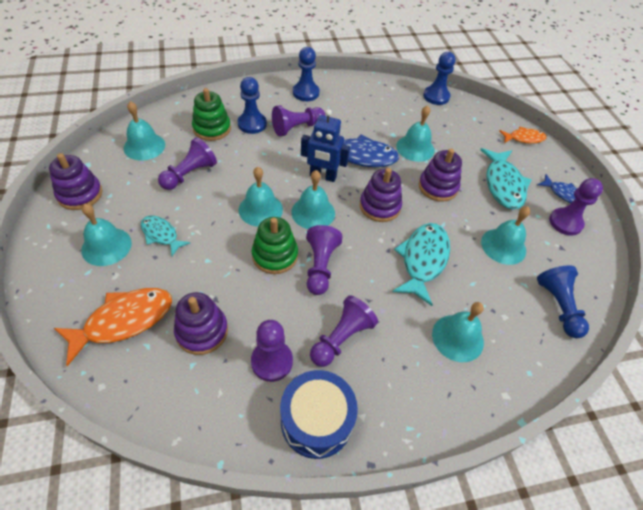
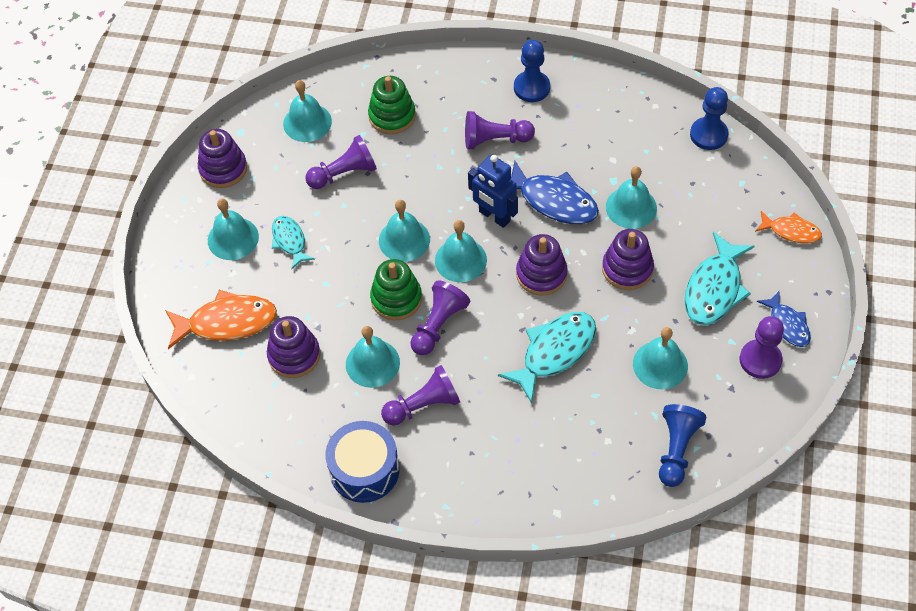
camera: 30 degrees right, 5 degrees up
blue pawn [237,77,267,134] -> none
purple pawn [251,320,293,382] -> none
turquoise bell [432,302,484,362] -> turquoise bell moved to [346,326,400,388]

